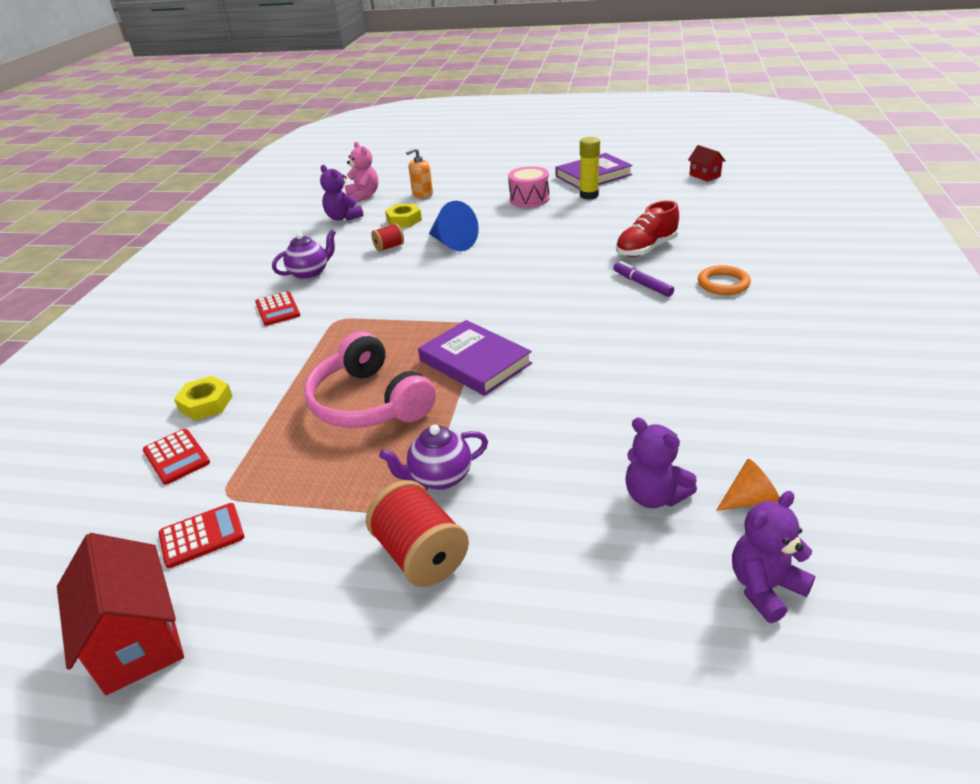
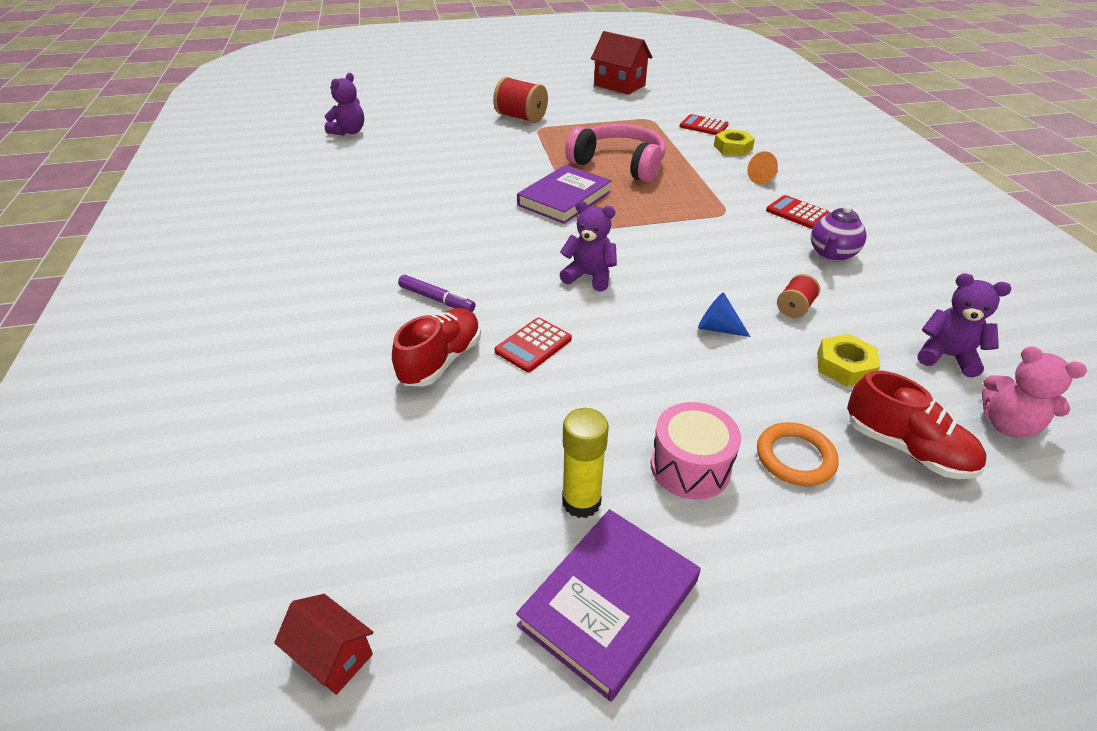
camera: 155 degrees right, 5 degrees up
red calculator [159,503,244,568] -> red calculator moved to [495,317,572,372]
purple teapot [379,424,488,490] -> none
orange soap dispenser [406,148,433,198] -> red shoe [847,370,986,479]
purple book [418,320,532,396] -> purple book turned 75 degrees counterclockwise [517,165,612,224]
blue cone [429,201,479,251] -> blue cone [698,293,751,337], size x0.61
purple teddy bear [625,418,697,508] -> purple teddy bear moved to [559,201,617,291]
orange ring [698,265,751,295] -> orange ring moved to [757,422,838,486]
orange cone [716,459,780,511] -> orange cone moved to [747,151,778,185]

